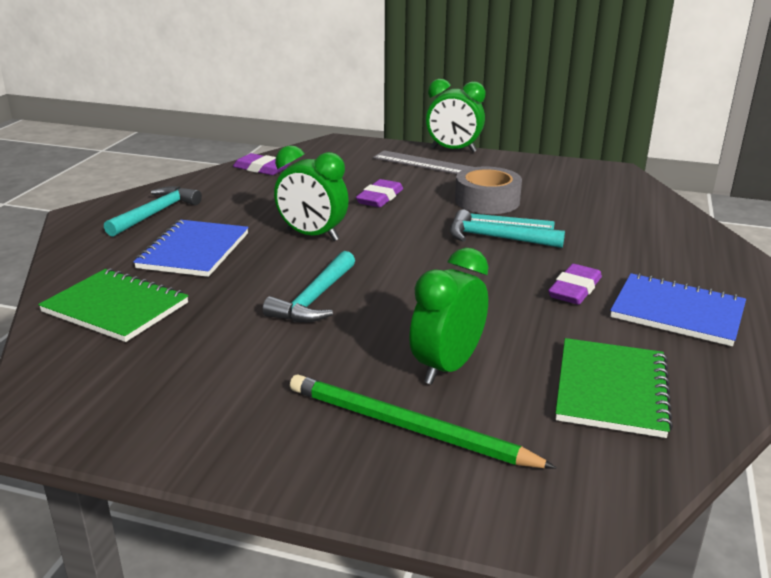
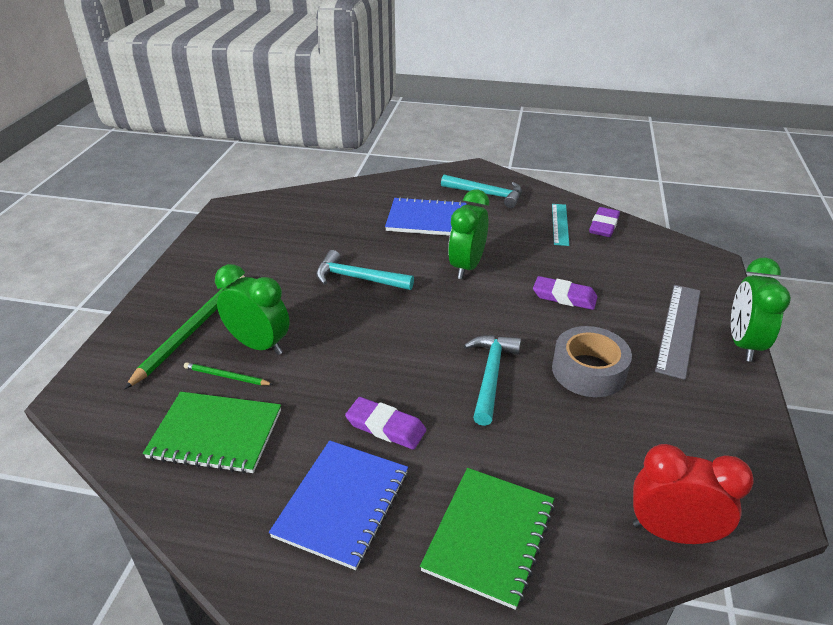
camera: 85 degrees right, 10 degrees up
green notebook [38,268,188,342] -> green notebook moved to [420,468,555,610]
turquoise ruler [470,213,555,230] -> turquoise ruler moved to [552,204,569,246]
none -> green pencil [184,362,273,385]
none -> red clock [633,444,754,544]

